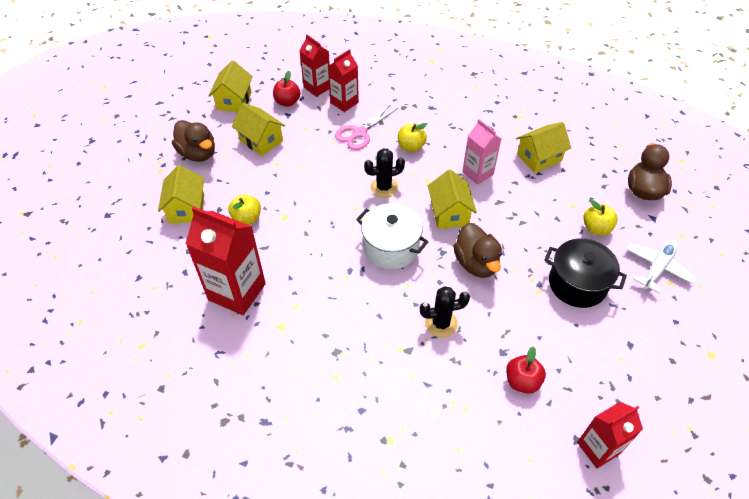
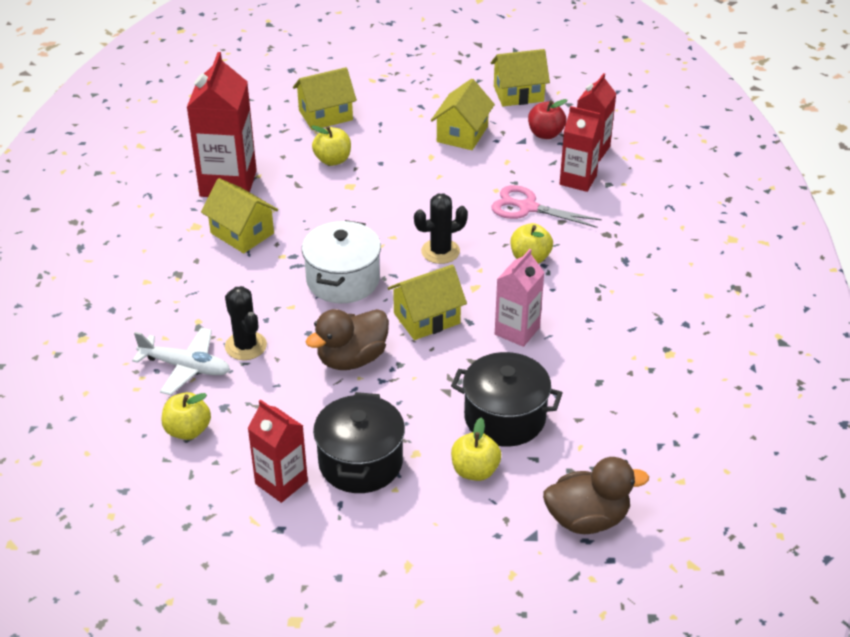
camera: 70 degrees right, 10 degrees down
brown duck [172,120,215,162] -> none
black cactus [364,148,405,198] -> black cactus turned 75 degrees counterclockwise [414,194,468,264]
red apple [506,346,546,394] -> yellow apple [162,392,211,440]
yellow house [516,122,571,173] -> yellow house moved to [201,178,278,253]
red carton [577,402,643,469] -> red carton moved to [247,399,308,503]
white plane [626,240,696,294] -> white plane moved to [132,328,230,395]
none -> black pot [451,352,563,447]

